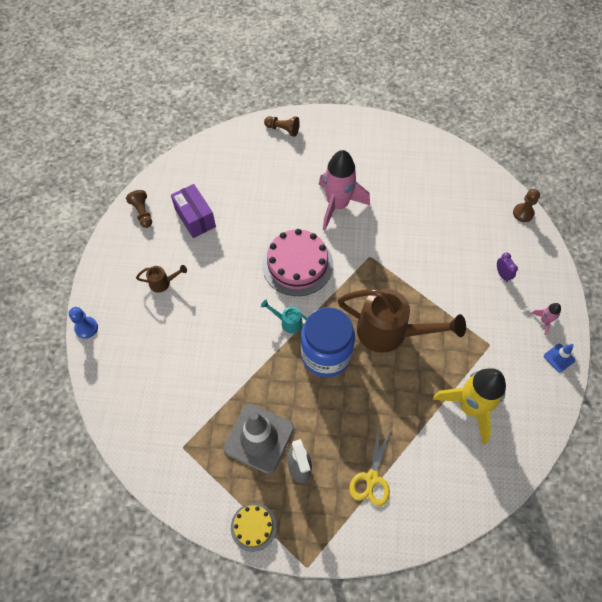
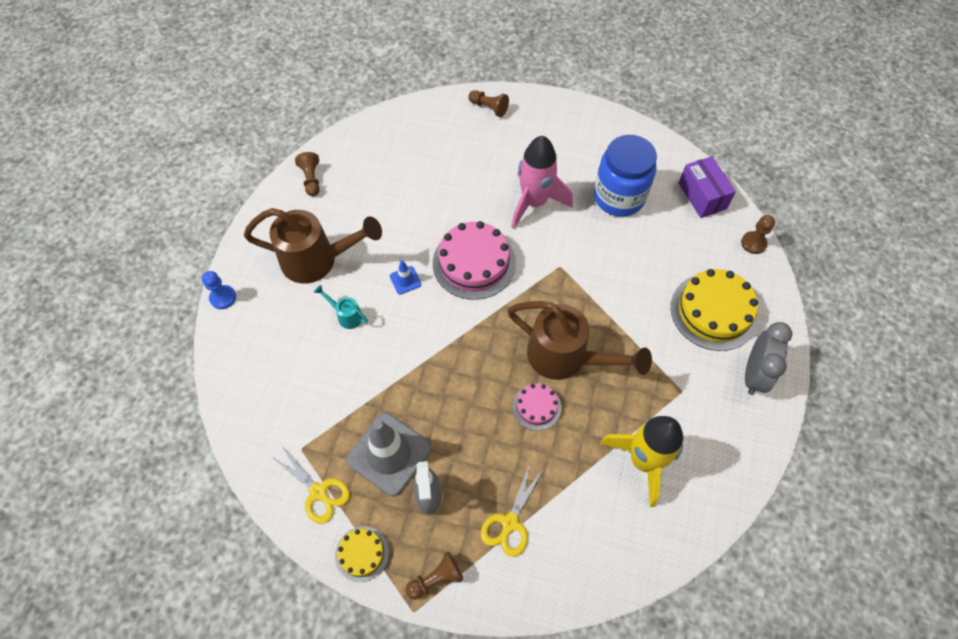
camera: 10 degrees right, 0 degrees up
brown watering can [136,265,187,293] -> brown watering can [244,208,382,284], size x2.31
purple box [171,184,216,238] -> purple box moved to [678,156,736,218]
turquoise watering can [261,300,307,334] -> turquoise watering can moved to [314,285,368,329]
blue jar [301,307,355,377] -> blue jar moved to [594,135,657,217]
purple clock [497,252,518,282] -> yellow cake [671,269,758,351]
pink rocket [531,303,561,335] -> grey clock [745,322,793,395]
blue traffic cone [544,344,575,372] -> blue traffic cone moved to [390,260,421,295]
none -> yellow scissors [271,445,350,524]
none -> brown pawn [406,551,463,600]
none -> pink cake [512,383,561,430]

